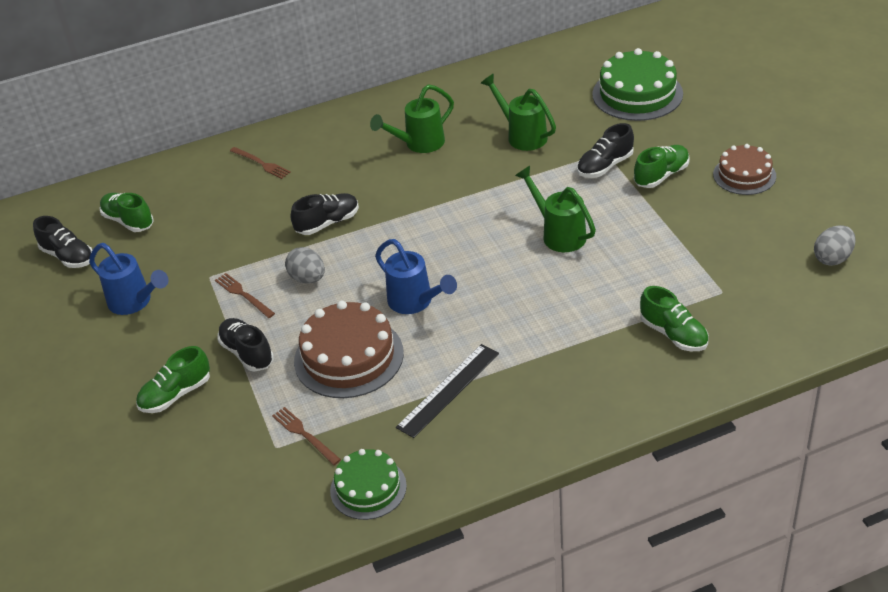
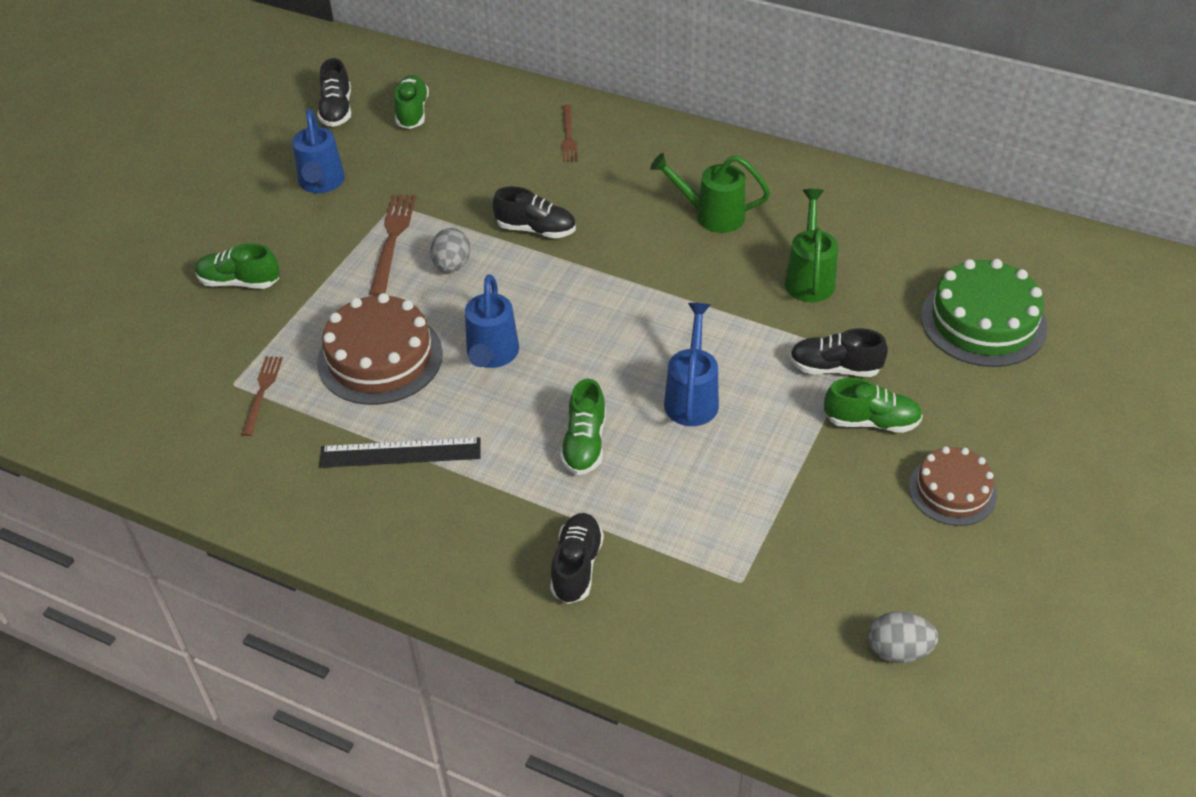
camera: 45 degrees right, 5 degrees up
brown fork [215,273,275,318] -> brown fork [370,194,416,296], size x1.57
black shoe [217,318,274,371] -> black shoe moved to [550,513,604,604]
green cake [330,449,407,520] -> none
green watering can [515,166,596,252] -> blue watering can [664,303,719,426]
green shoe [640,286,709,351] -> green shoe moved to [560,379,606,475]

